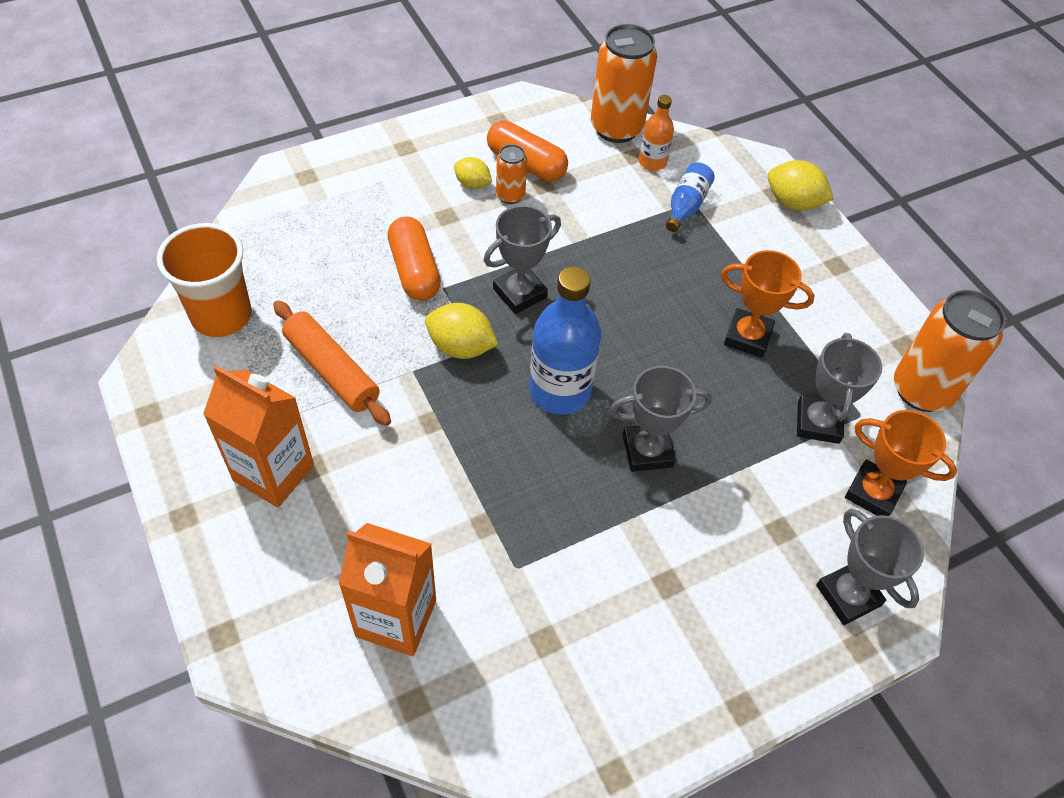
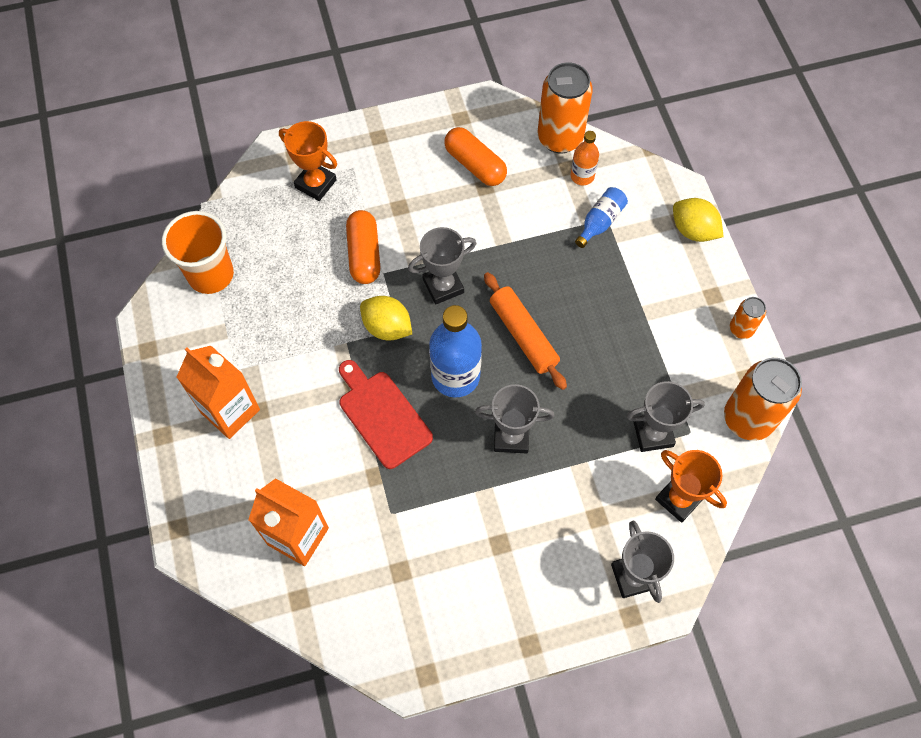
camera: 15 degrees right, 10 degrees up
orange rolling pin [273,300,391,426] -> orange rolling pin moved to [484,272,567,390]
yellow lemon [454,157,492,189] -> none
orange can [496,144,527,204] -> orange can moved to [730,297,766,339]
orange trophy [721,250,815,357] -> orange trophy moved to [279,121,337,201]
grey trophy [797,333,882,444] -> grey trophy turned 60 degrees clockwise [626,381,705,452]
none -> red cutting board [339,360,433,469]

